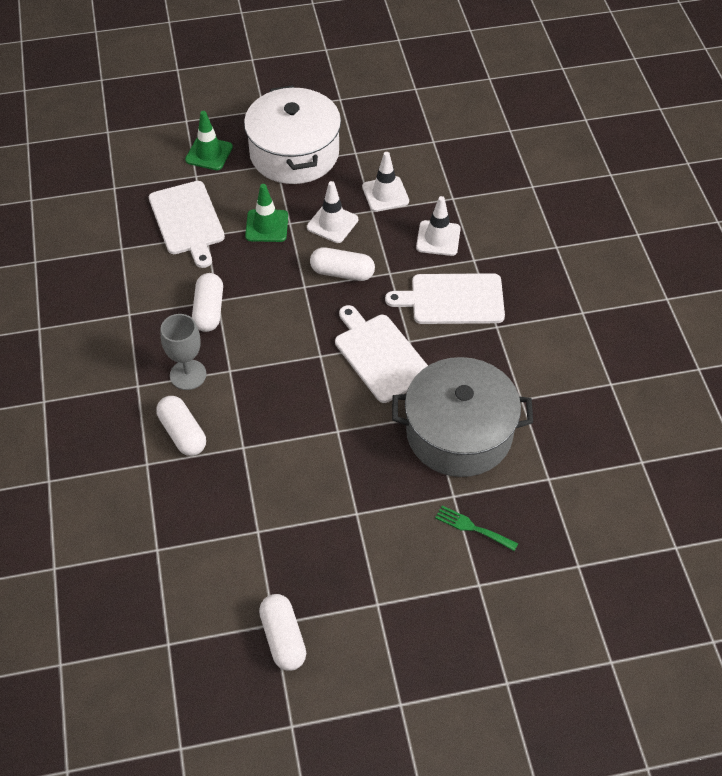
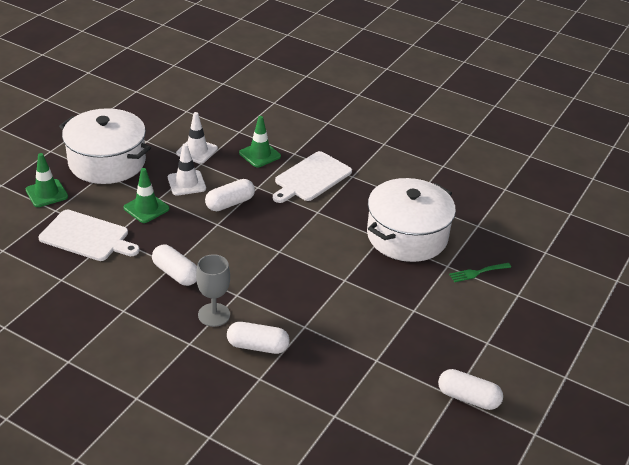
camera: 50 degrees left, 15 degrees down
white cutting board [335,305,428,403] -> none
grey pot [392,357,533,477] -> white pot [367,178,456,262]
white traffic cone [416,196,461,256] -> green traffic cone [239,116,281,167]

